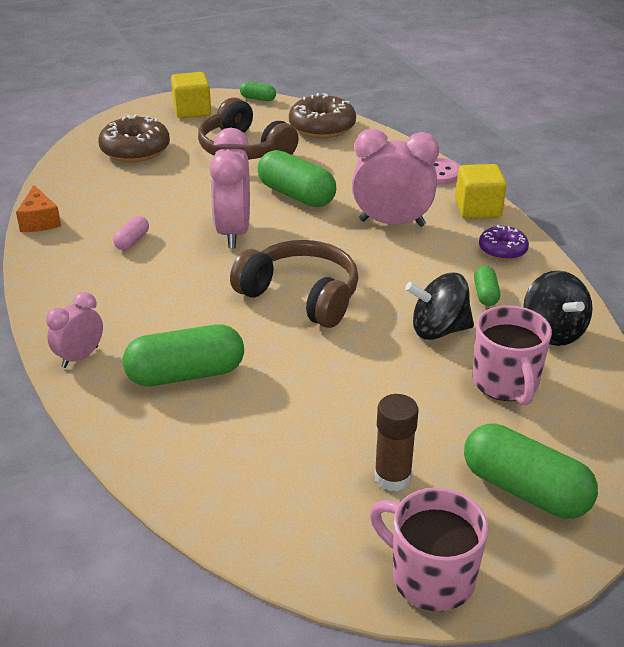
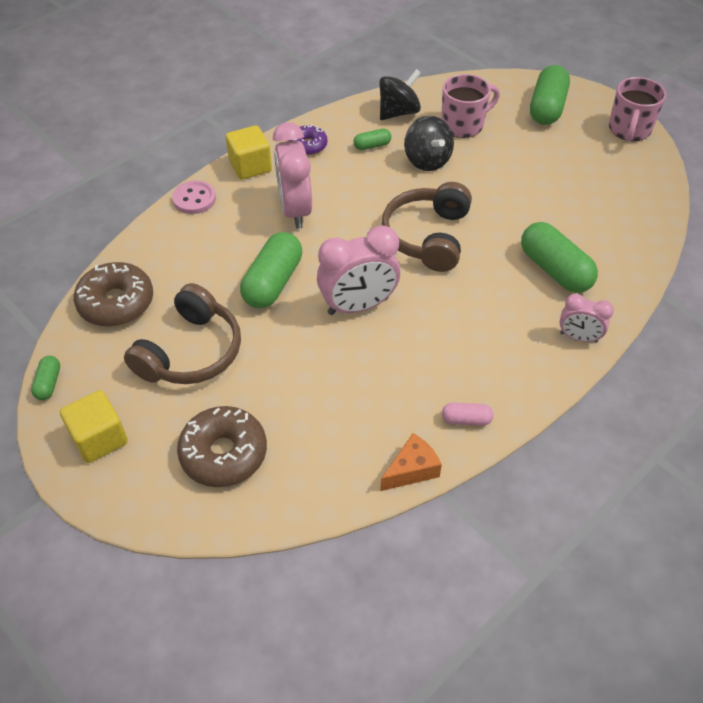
camera: 110 degrees left, 15 degrees up
pink capsule [113,216,149,250] -> pink capsule moved to [442,403,494,426]
brown glue stick [374,394,418,492] -> none

